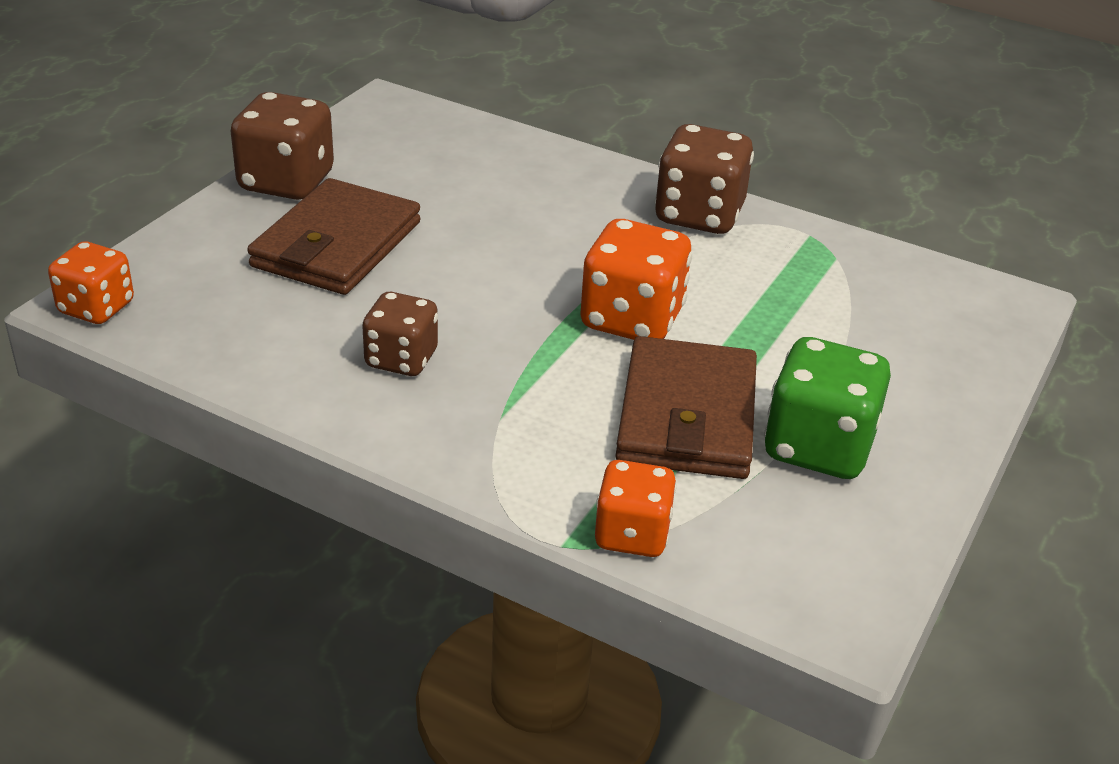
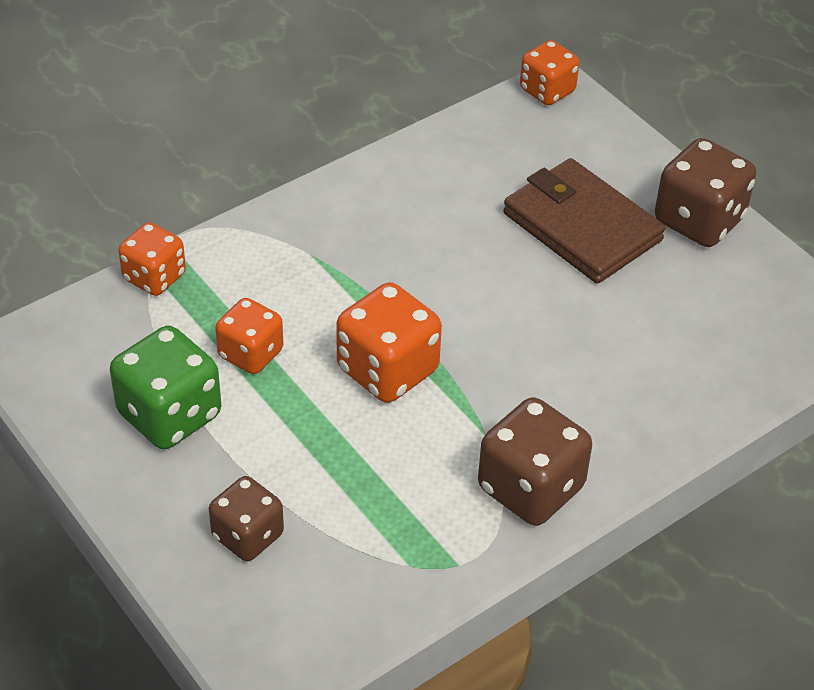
camera: 115 degrees right, 10 degrees up
brown dice [362,292,438,376] -> brown dice moved to [209,476,284,561]
brown wallet [616,336,757,479] -> orange dice [215,298,284,374]

